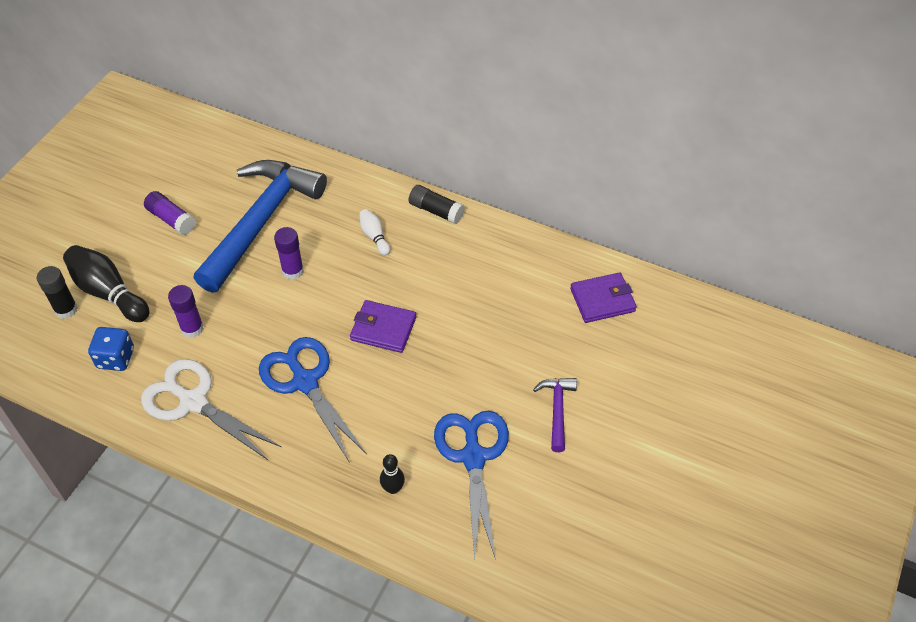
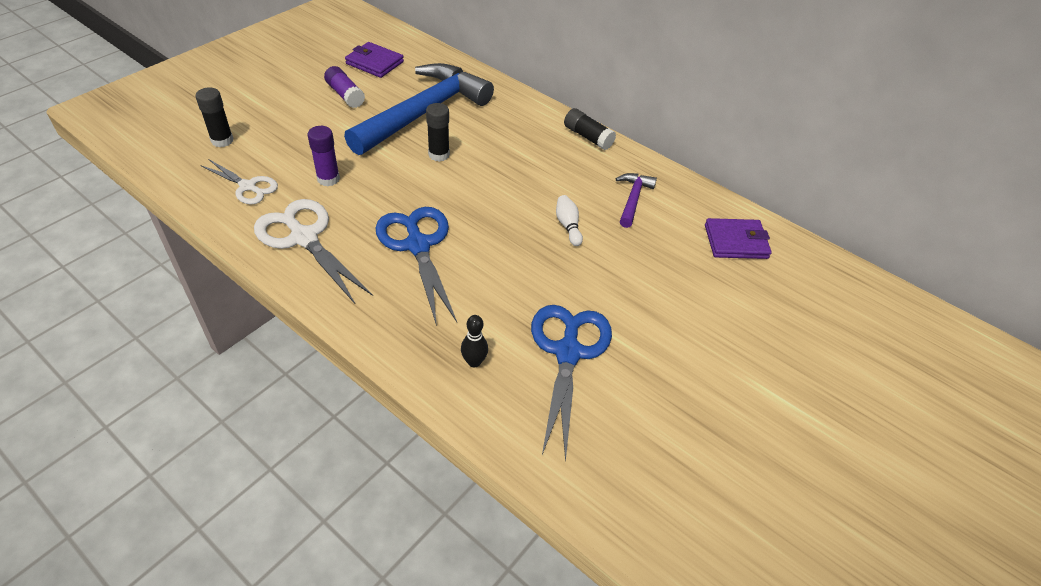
camera: 10 degrees right, 5 degrees down
black bowling pin [63,245,150,322] -> none
blue dice [88,327,134,371] -> white scissors [200,159,278,205]
purple glue stick [274,227,304,280] -> black glue stick [426,103,450,162]
purple wallet [350,300,416,353] -> purple wallet moved to [345,42,404,78]
white bowling pin [359,209,390,255] -> white bowling pin moved to [556,195,583,246]
purple hammer [533,378,577,452] -> purple hammer moved to [616,173,657,228]

